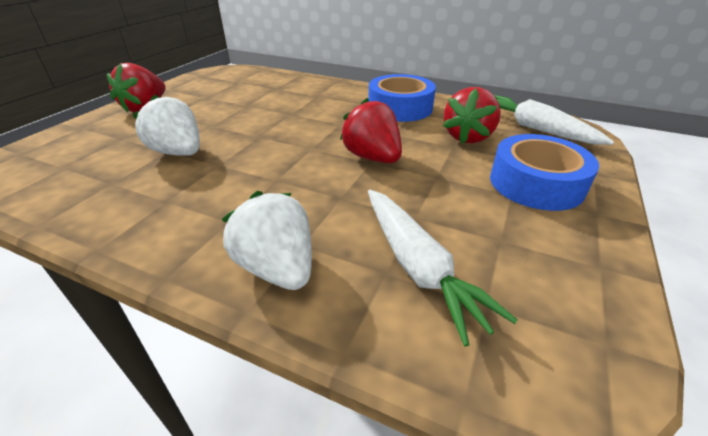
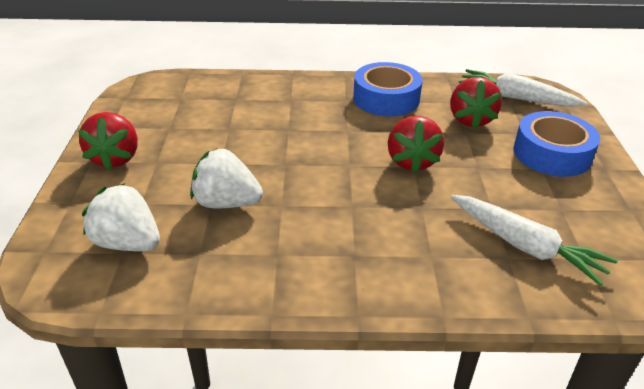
camera: 25 degrees left, 0 degrees up
white strawberry [222,191,312,290] -> white strawberry moved to [82,183,160,251]
red strawberry [340,98,402,163] -> red strawberry turned 120 degrees counterclockwise [388,116,444,173]

